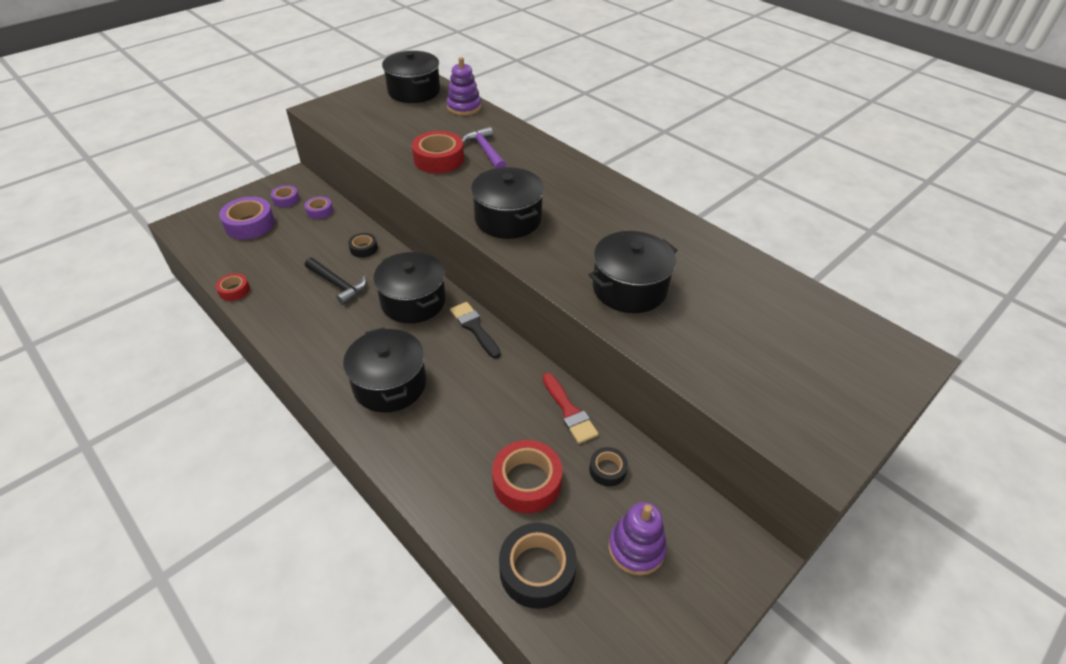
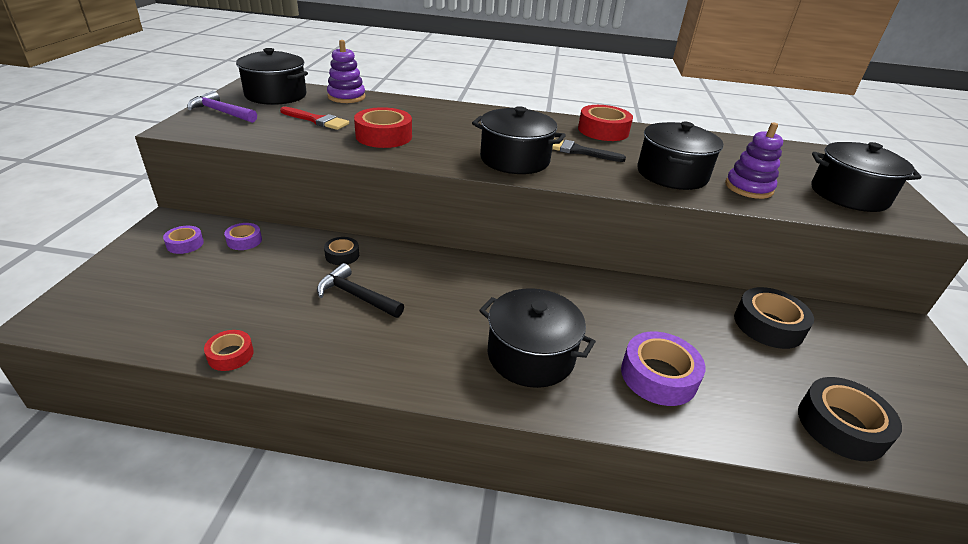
camera: 40 degrees left, 10 degrees down
purple tape [219,197,275,239] -> purple tape moved to [621,332,705,406]
black hammer [305,258,367,305] -> black hammer turned 150 degrees counterclockwise [317,263,404,318]
black pot [373,252,446,323] -> black pot moved to [811,142,922,212]
black brush [450,302,501,359] -> black brush moved to [552,140,626,162]
purple hammer [462,127,506,168] -> purple hammer moved to [187,91,257,123]
red tape [492,440,562,513] -> red tape moved to [578,105,633,141]
red brush [543,373,598,444] -> red brush moved to [280,107,349,130]
black tape [589,447,628,486] -> black tape [734,287,814,349], size x1.81
purple stacking toy [608,502,667,576] -> purple stacking toy moved to [725,123,783,199]

